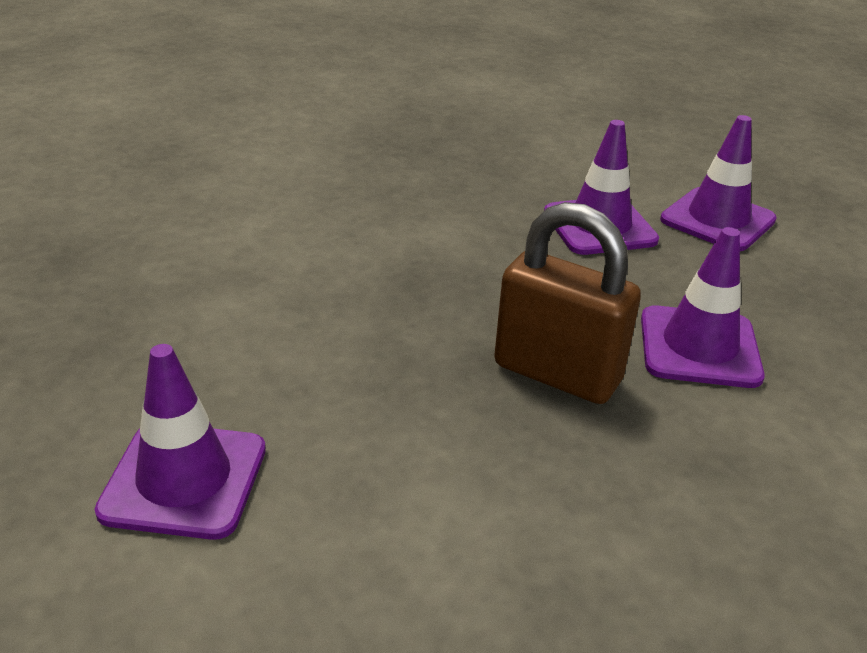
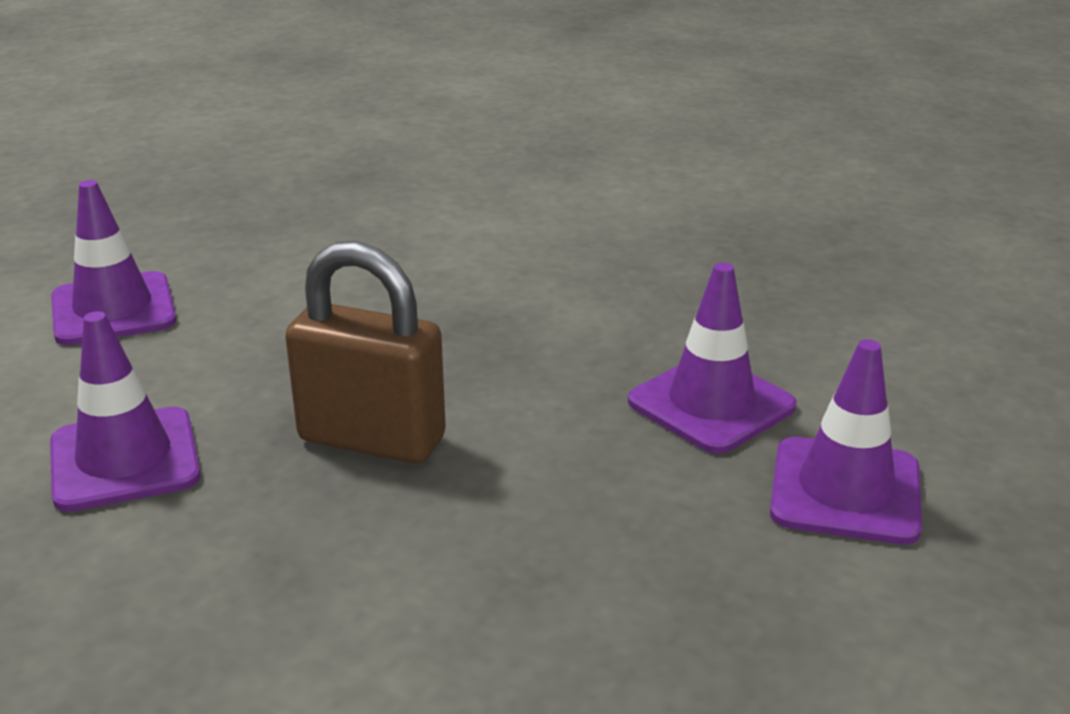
camera: 65 degrees right, 5 degrees down
brown padlock [494,202,641,404] -> brown padlock turned 75 degrees counterclockwise [285,241,446,464]
purple traffic cone [641,227,765,388] -> purple traffic cone moved to [50,311,201,512]

